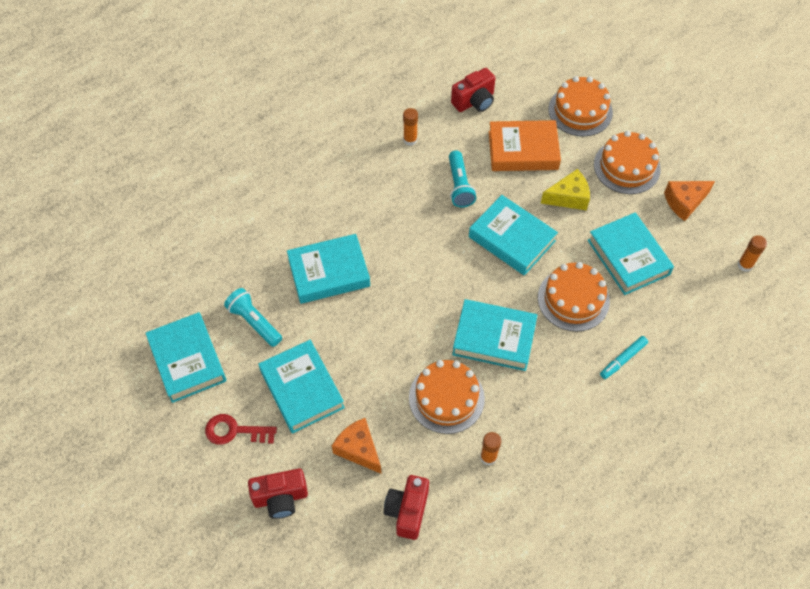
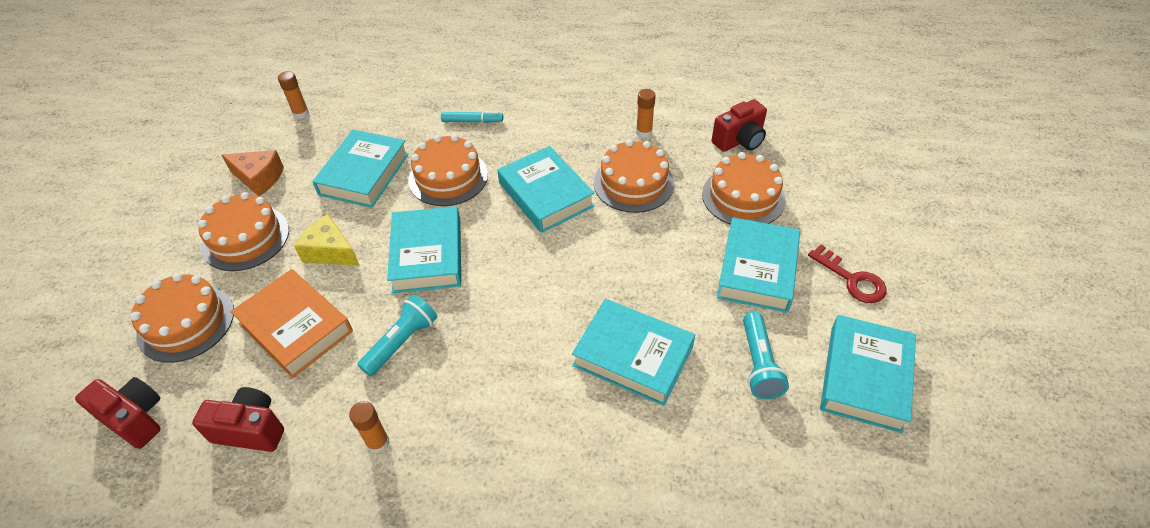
camera: 135 degrees left, 10 degrees down
red camera [248,469,308,519] -> red camera moved to [75,377,161,449]
orange cheese [332,418,382,474] -> orange cake [702,152,786,225]

